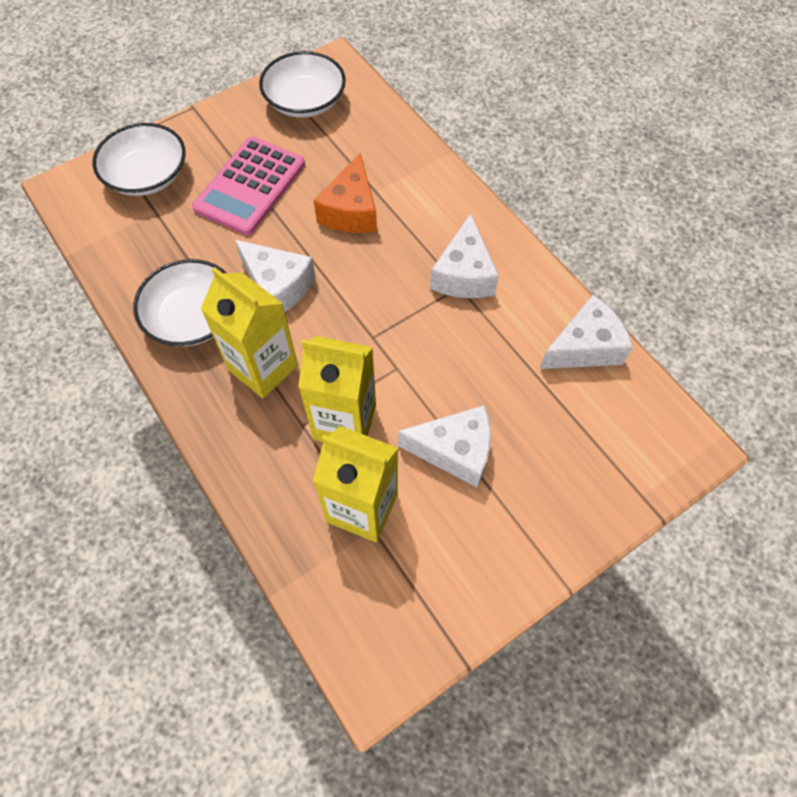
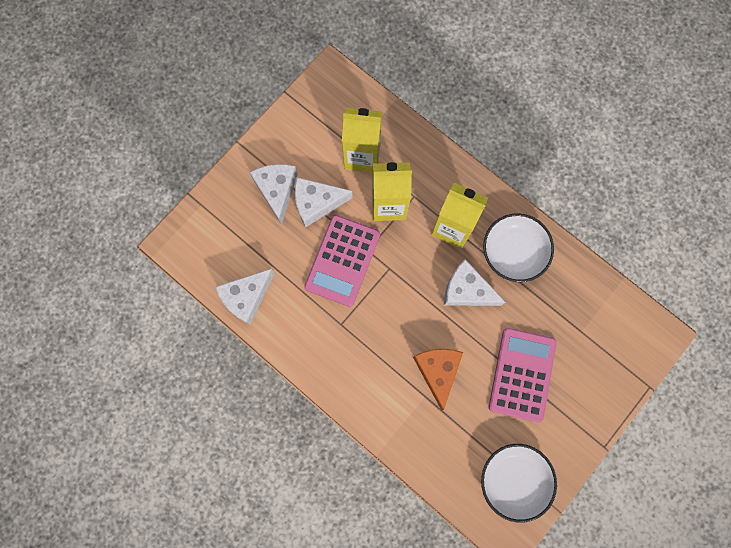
camera: 165 degrees right, 15 degrees up
white bowl [92,123,186,196] -> none
white cheese [430,213,499,298] -> white cheese moved to [250,164,298,225]
none -> pink calculator [304,215,380,307]

